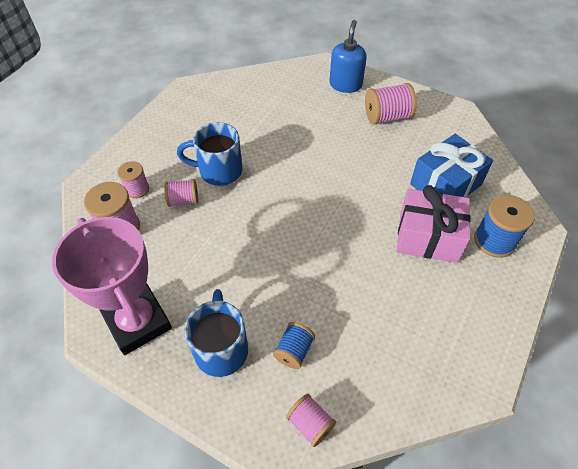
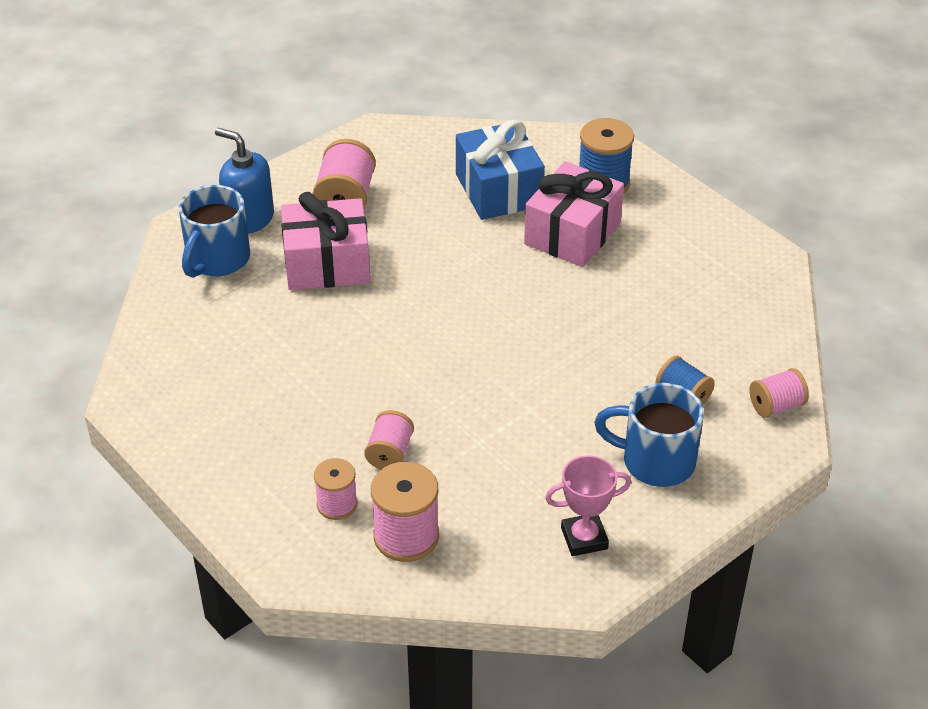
camera: 70 degrees left, 10 degrees down
pink trophy [52,217,172,355] -> pink trophy [545,455,631,556], size x0.52
blue mug [177,122,242,186] -> blue mug moved to [179,185,250,278]
none -> pink gift [281,192,370,290]

